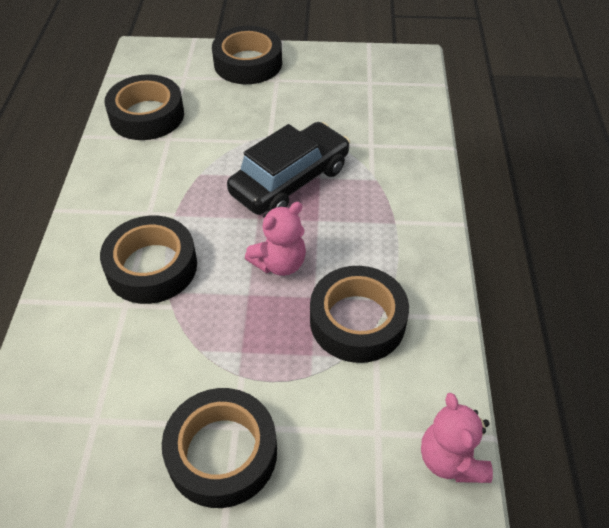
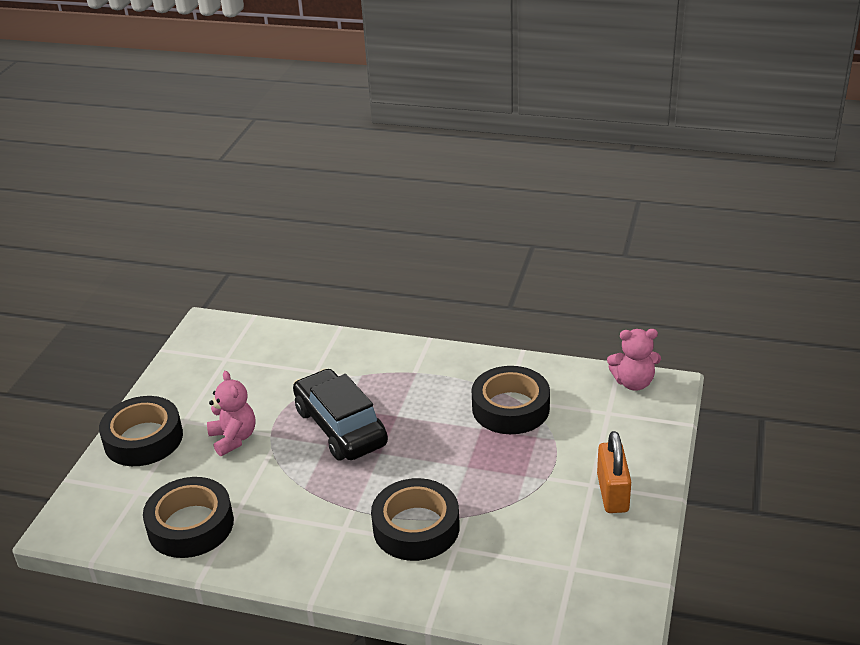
camera: 75 degrees left, 15 degrees down
black tape [162,388,277,508] -> orange padlock [597,431,631,513]
pink teddy bear [245,202,306,276] -> pink teddy bear moved to [207,371,255,456]

